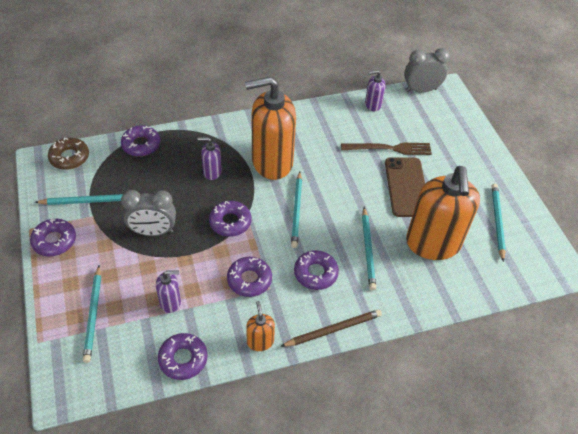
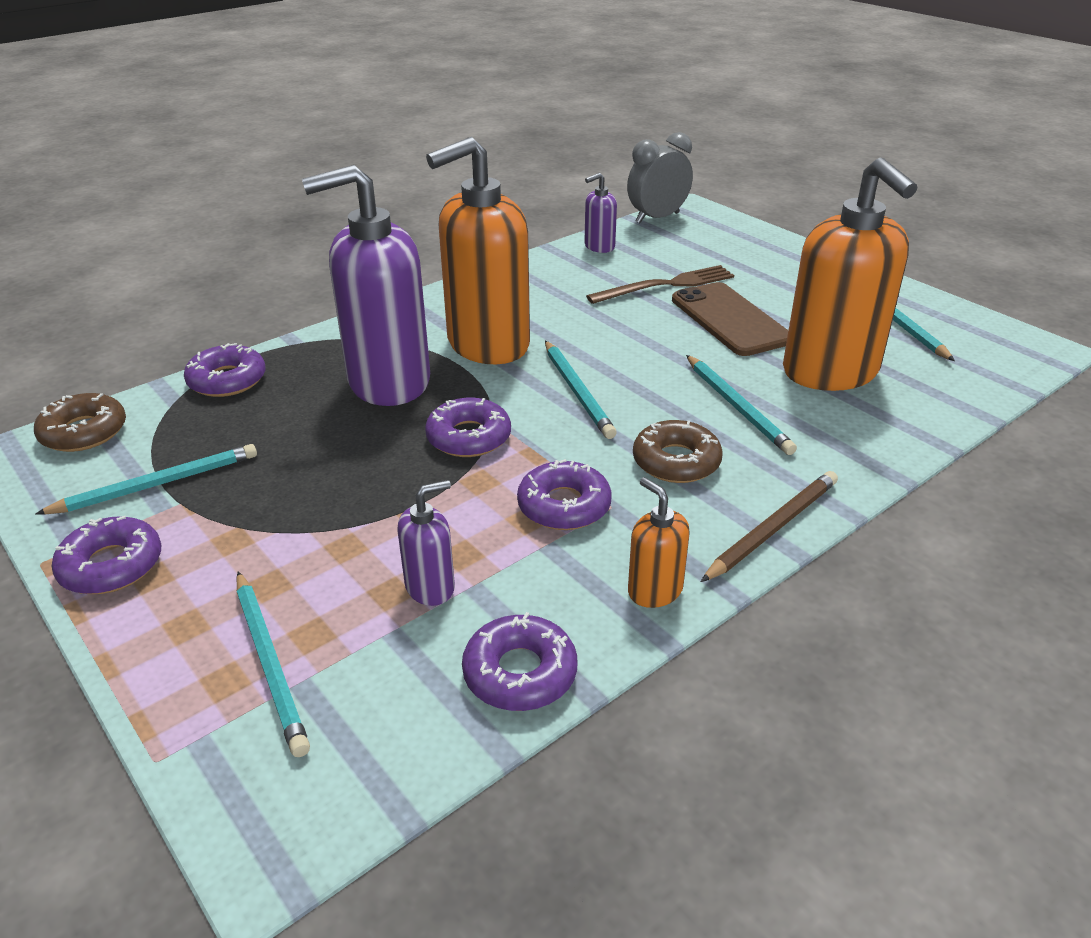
camera: 20 degrees left, 15 degrees down
grey clock [121,190,176,236] -> none
purple soap dispenser [198,137,222,180] -> purple soap dispenser [302,165,430,406], size x2.28
purple donut [294,250,339,290] -> brown donut [633,420,723,483]

